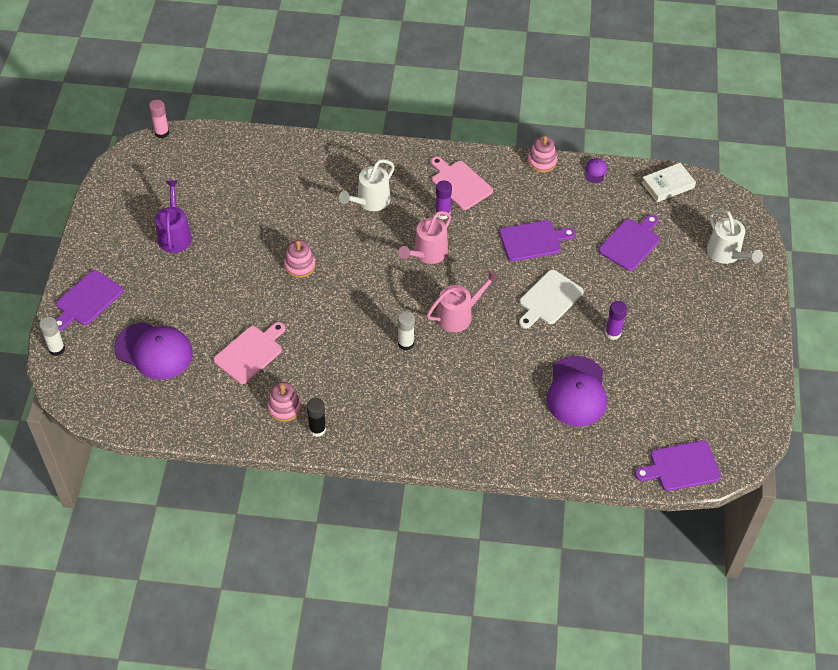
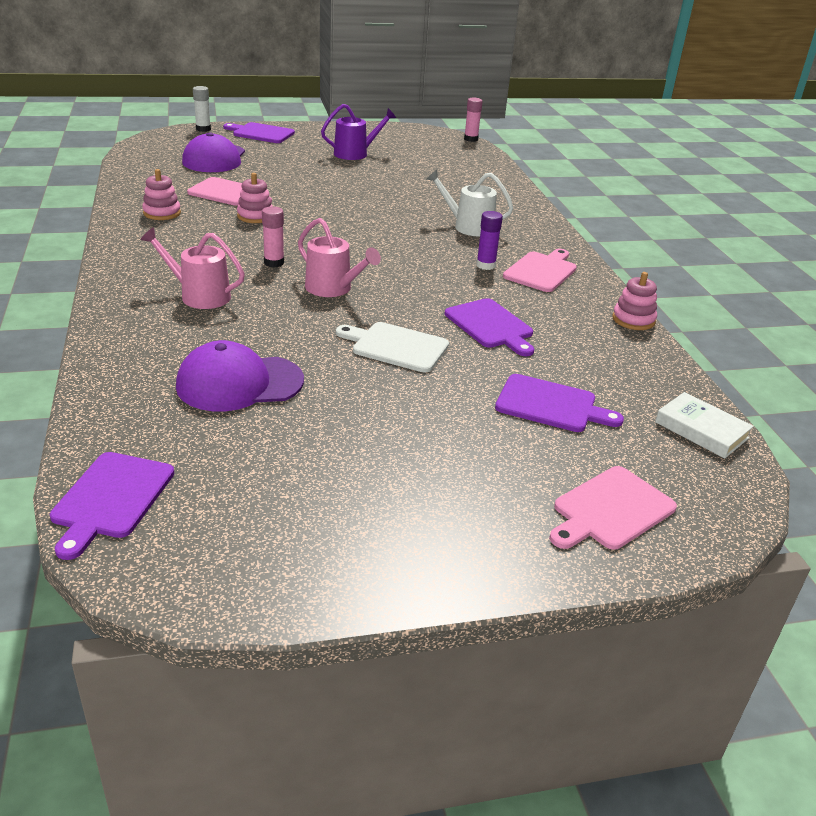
camera: 70 degrees right, 20 degrees down
pink stacking toy [284,240,316,278] -> pink stacking toy moved to [237,173,272,223]
black glue stick [306,398,326,437] -> none
pink watering can [398,211,451,264] -> pink watering can moved to [140,227,245,309]
white glue stick [398,311,415,350] -> pink glue stick [262,206,284,267]
purple cap [585,158,607,183] -> none
purple glue stick [605,301,627,340] -> none
purple cutting board [635,440,721,491] -> purple cutting board turned 135 degrees counterclockwise [50,452,175,560]
white watering can [707,209,763,264] -> pink cutting board [549,466,677,550]

